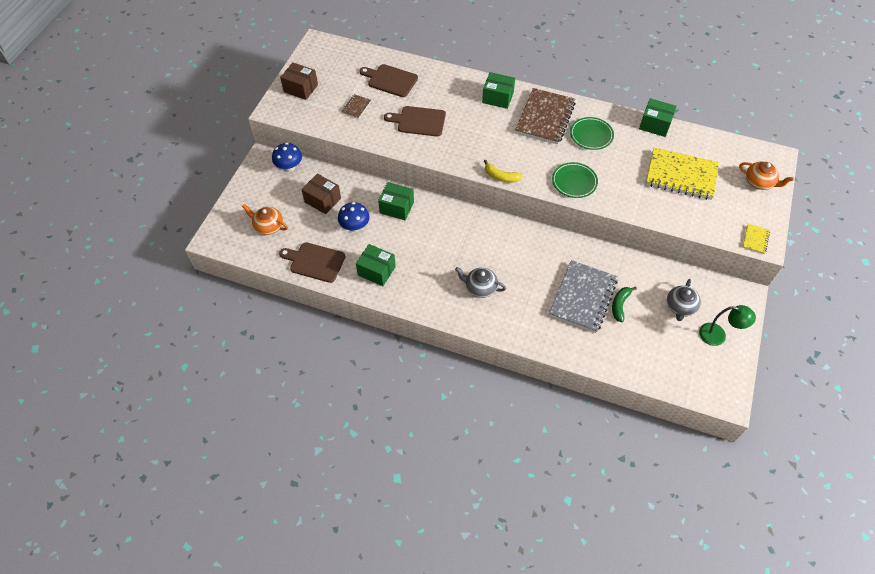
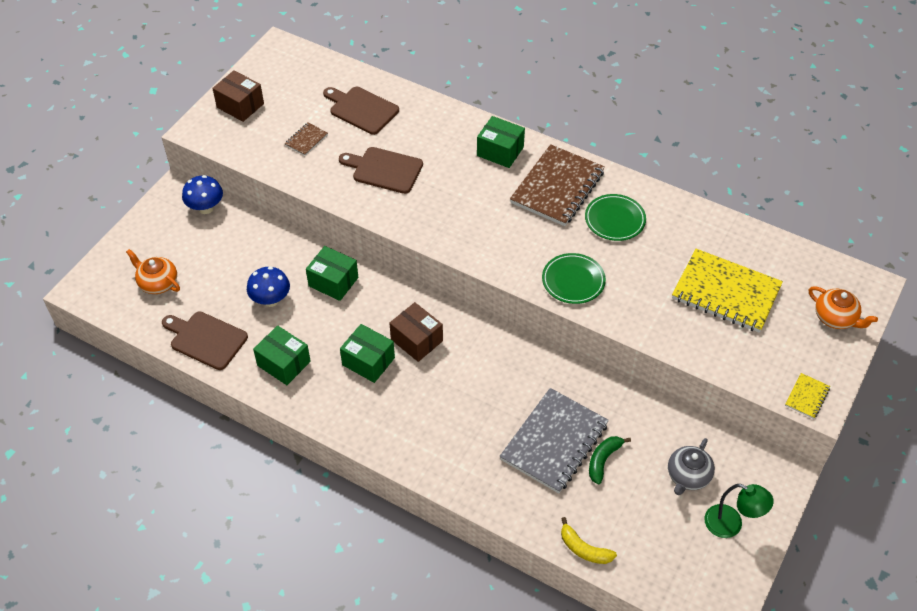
camera: 10 degrees right, 5 degrees down
brown box [301,174,341,214] -> brown box moved to [389,302,443,362]
grey teapot [455,267,506,298] -> none
yellow banana [484,160,522,183] -> yellow banana moved to [561,517,617,564]
green box [639,98,677,137] -> green box moved to [340,324,395,383]

